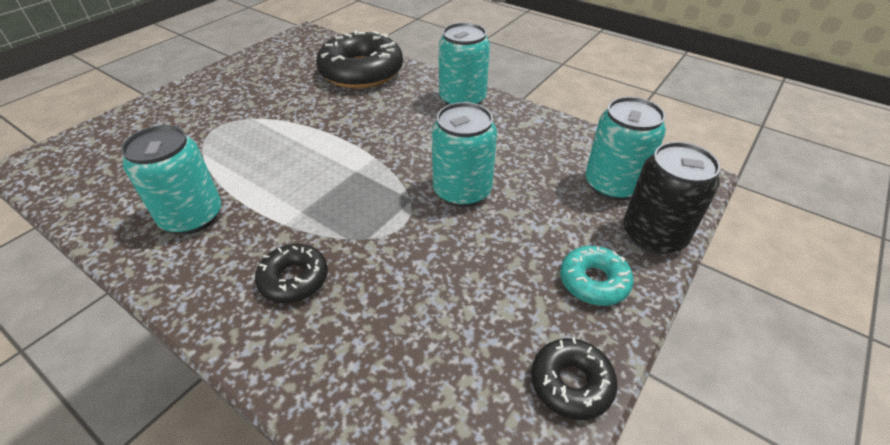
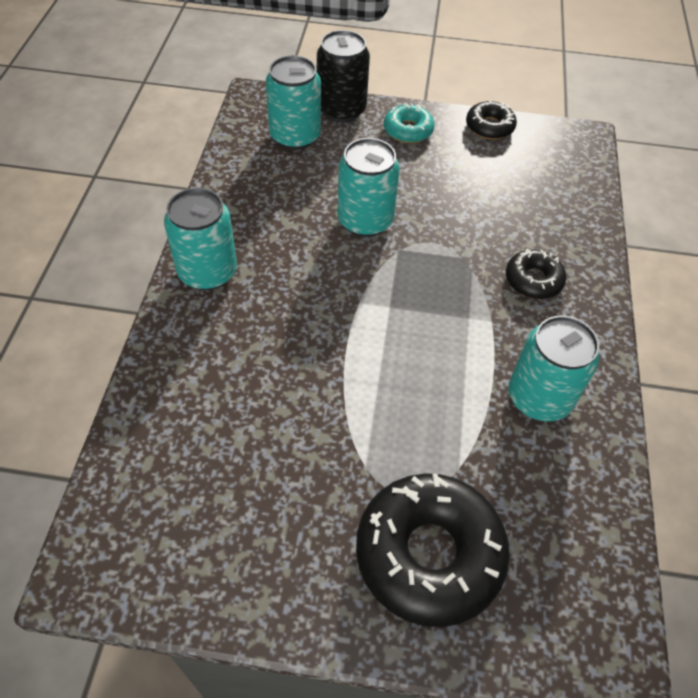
camera: 120 degrees left, 10 degrees up
black donut [316,30,403,89] -> black donut moved to [356,473,510,627]

